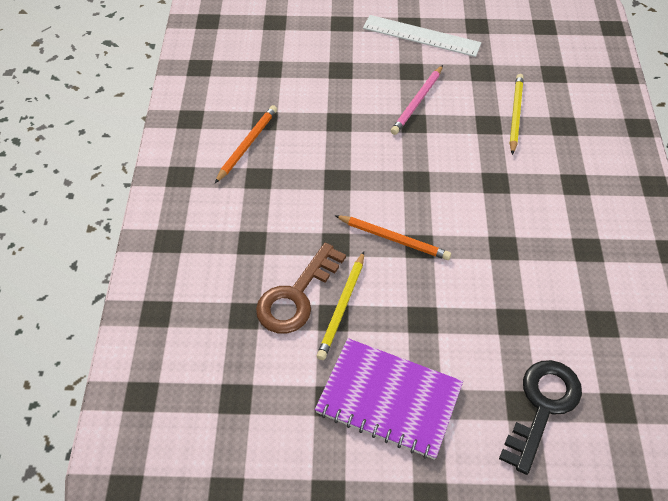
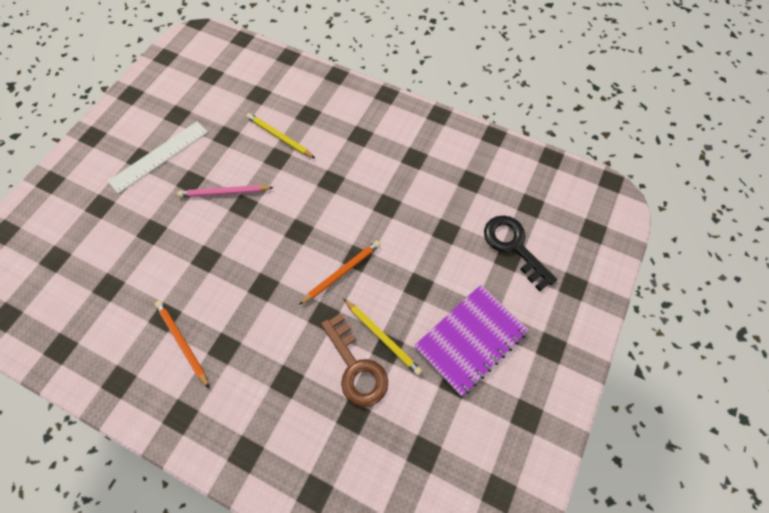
camera: 65 degrees left, 10 degrees up
pink pencil [391,65,443,135] -> pink pencil turned 120 degrees clockwise [177,185,274,197]

